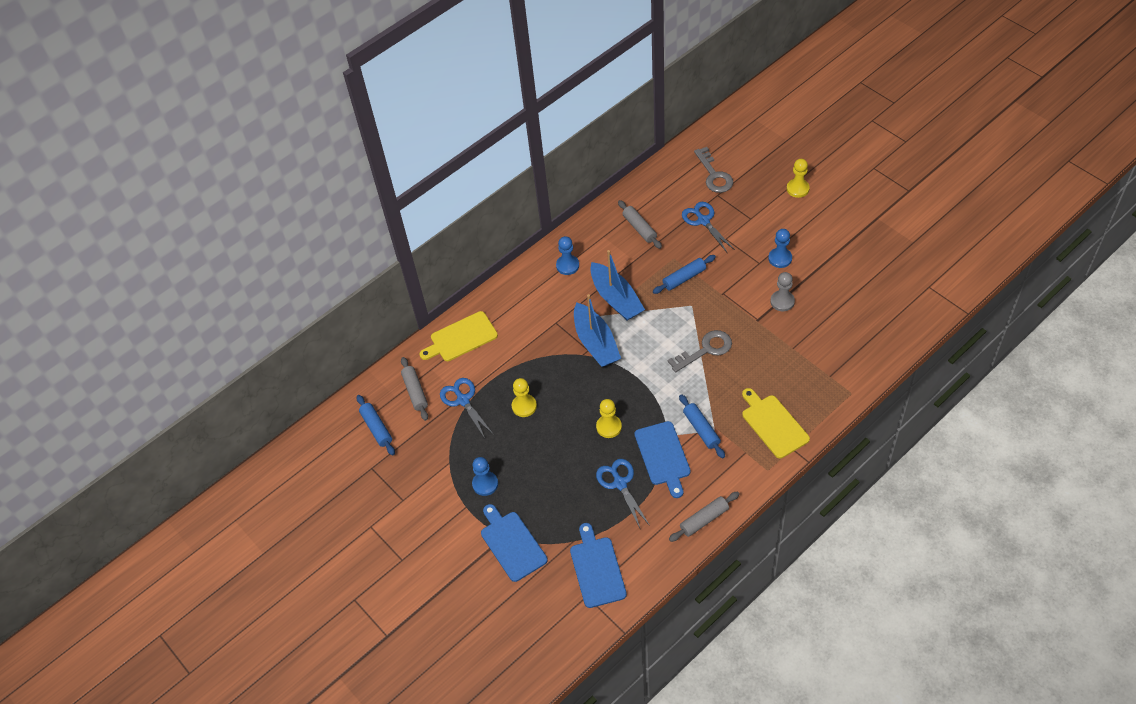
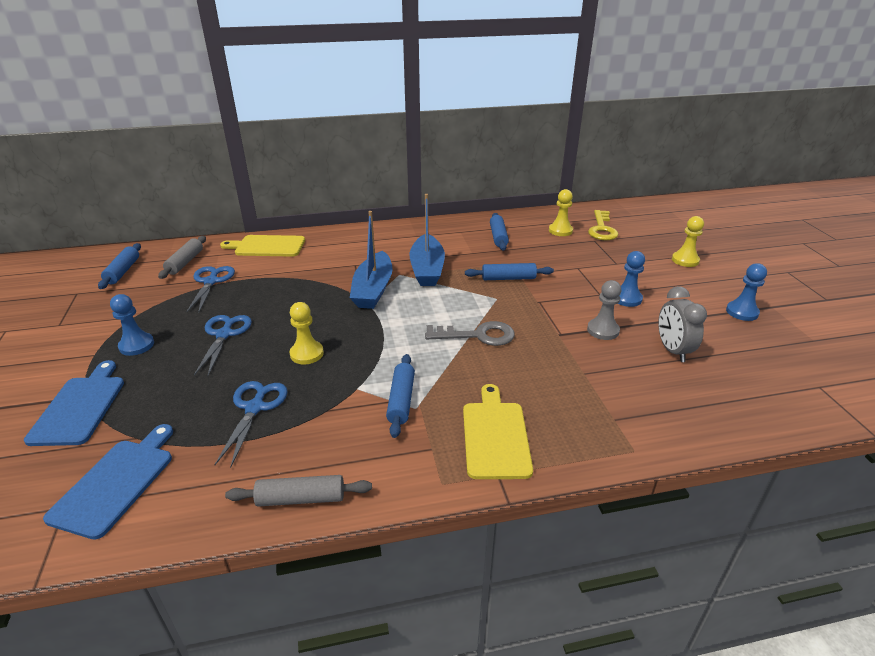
camera: 25 degrees right, 20 degrees down
yellow pawn [512,378,537,417] -> yellow pawn moved to [549,189,573,236]
blue pawn [556,236,579,275] -> blue pawn moved to [726,263,767,321]
grey rolling pin [618,200,662,249] -> blue rolling pin [490,213,509,251]
blue cutting board [635,421,691,498] -> none
blue scissors [682,202,735,252] -> blue scissors moved to [194,315,252,376]
grey key [694,147,734,193] -> yellow key [588,210,619,240]
none -> grey clock [658,286,707,362]

